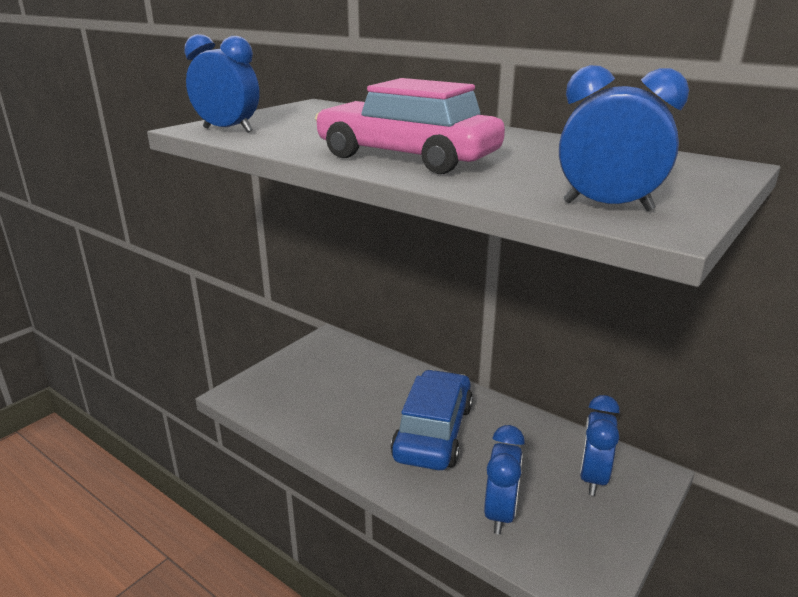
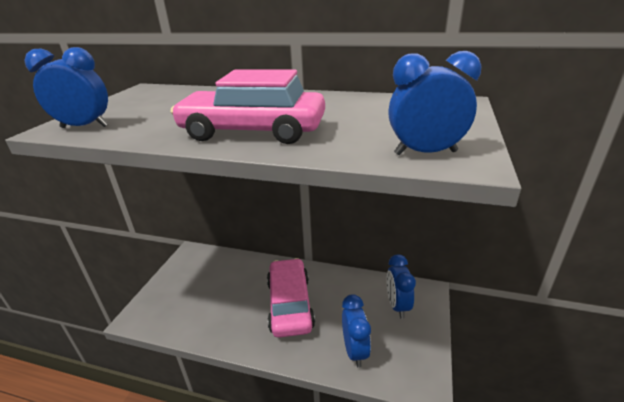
camera: 20 degrees left, 5 degrees up
blue car [391,370,473,470] -> pink car [267,258,315,338]

